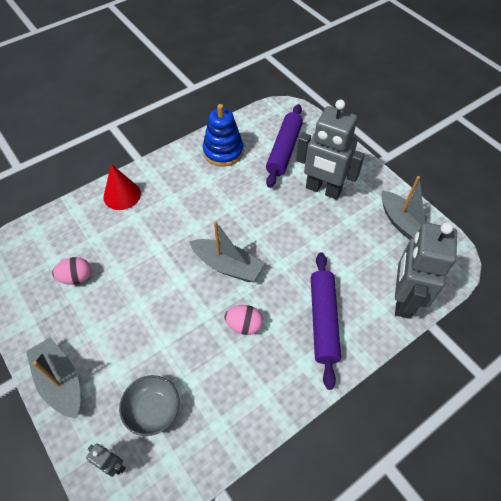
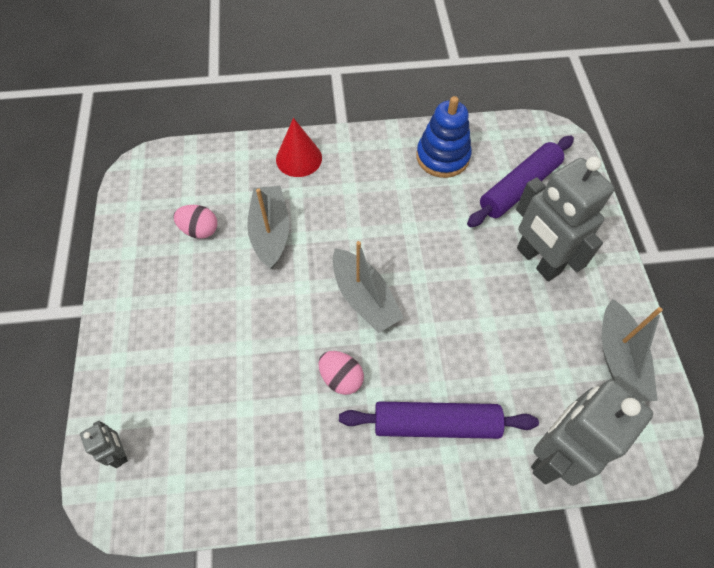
camera: 30 degrees right, 5 degrees up
grey boat [26,338,80,418] -> grey boat moved to [247,186,289,269]
grey bowl [119,375,179,436] -> none
purple rolling pin [311,252,341,390] -> purple rolling pin turned 60 degrees clockwise [339,401,539,439]

